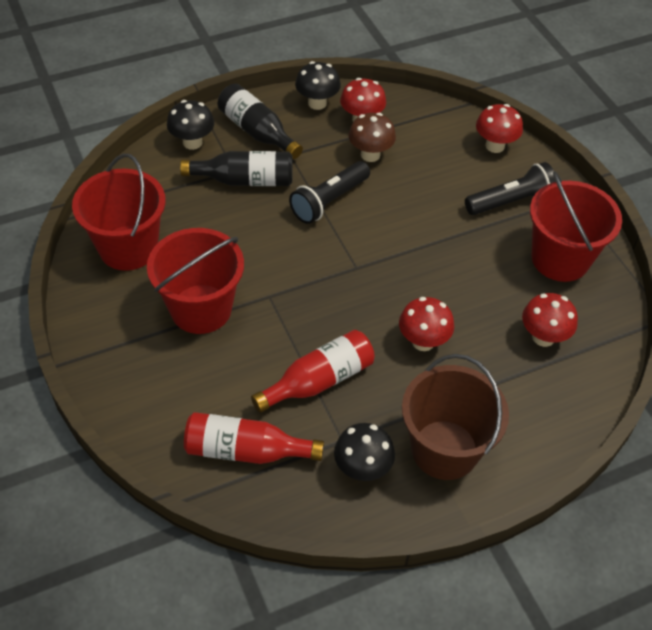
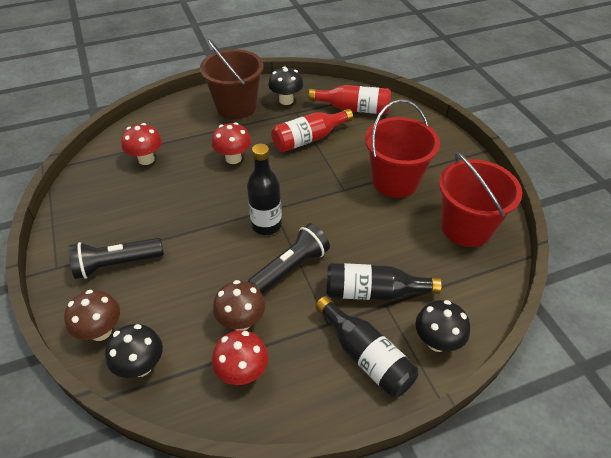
camera: 175 degrees left, 5 degrees down
black mushroom [295,61,341,110] -> black mushroom moved to [105,324,163,378]
red mushroom [476,104,523,153] -> brown mushroom [64,290,120,341]
red bucket [530,171,622,282] -> none
none -> black bottle [247,144,282,235]

